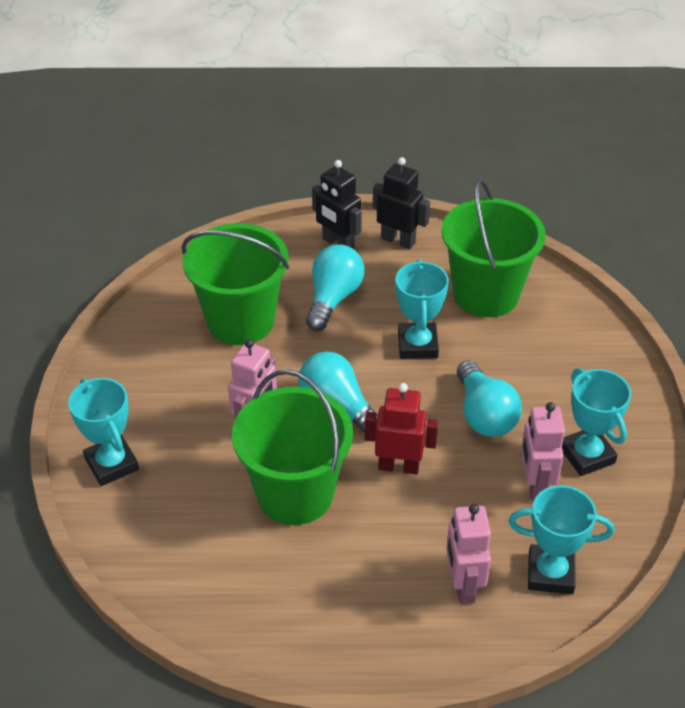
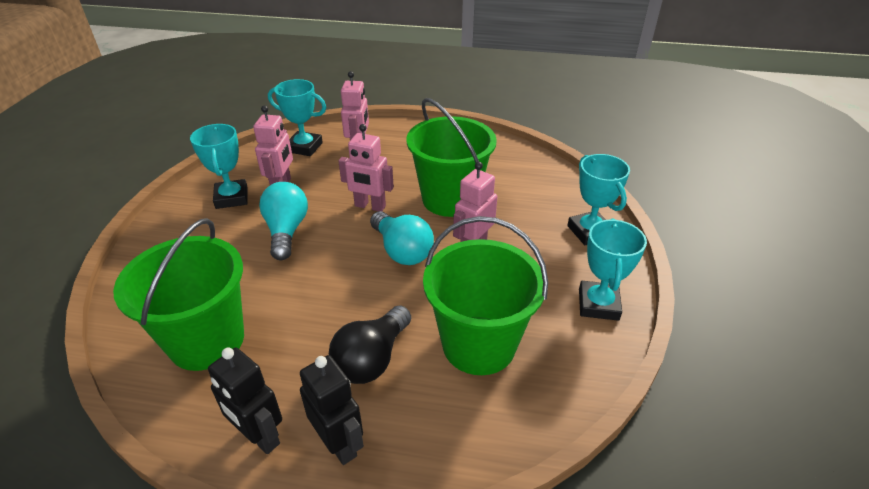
camera: 170 degrees left, 5 degrees down
turquoise light bulb [306,245,364,331] -> black light bulb [329,305,411,384]
red robot [365,383,438,474] -> pink robot [338,124,394,211]
turquoise trophy [395,260,449,359] -> turquoise trophy moved to [579,218,647,321]

